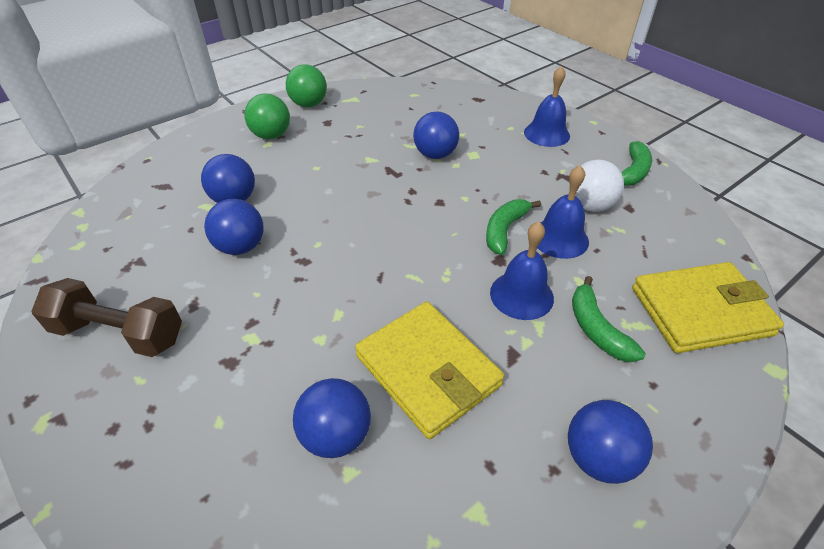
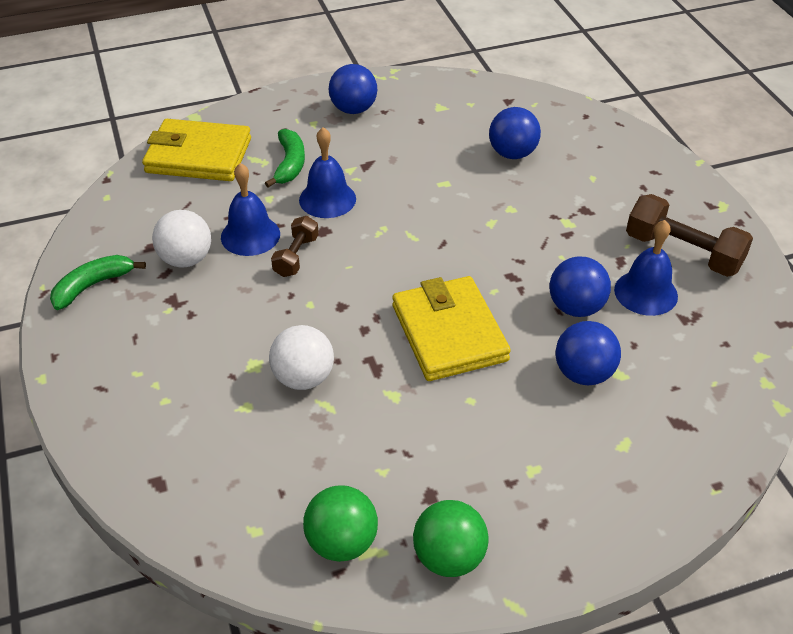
camera: 160 degrees left, 0 degrees up
green ball [244,94,290,139] -> green ball moved to [303,485,378,562]
yellow wallet [355,301,504,439] -> yellow wallet moved to [393,276,511,381]
blue ball [413,111,459,159] -> white ball [269,325,334,390]
green banana [486,199,541,255] -> brown dumbbell [271,216,319,277]
blue bell [524,66,570,147] -> blue bell moved to [614,220,678,316]

